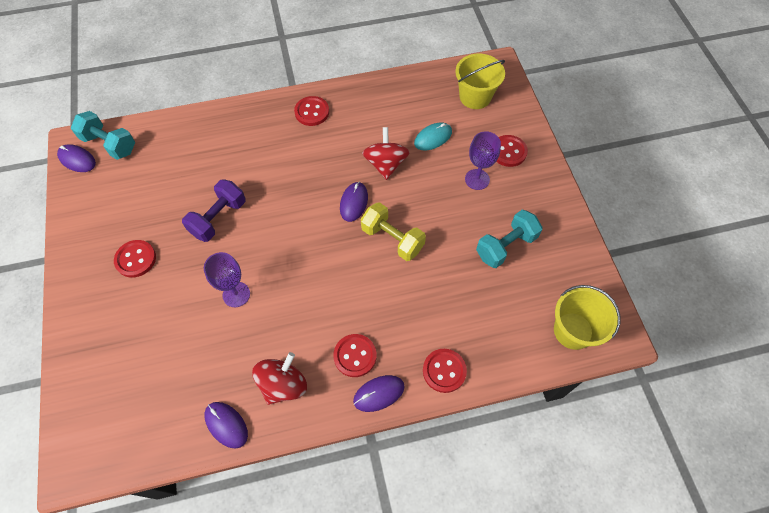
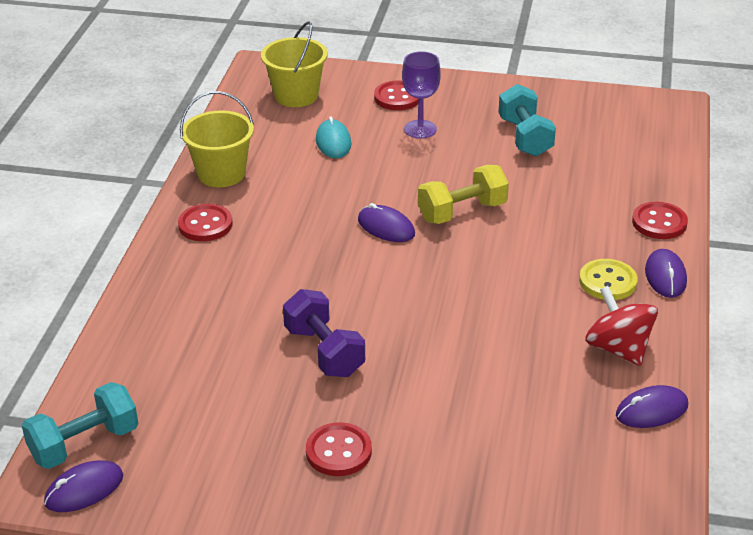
camera: 65 degrees left, 25 degrees down
purple goblet [204,252,250,307] -> none
red button [333,334,377,377] -> yellow button [579,259,638,300]
red spinning top [362,127,410,180] -> none
yellow bucket [554,285,620,350] -> yellow bucket moved to [180,91,254,188]

